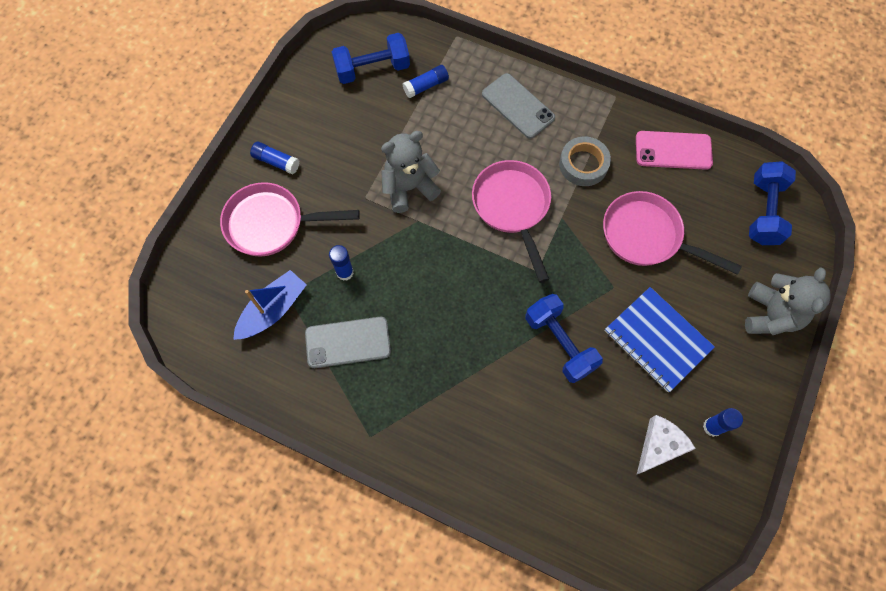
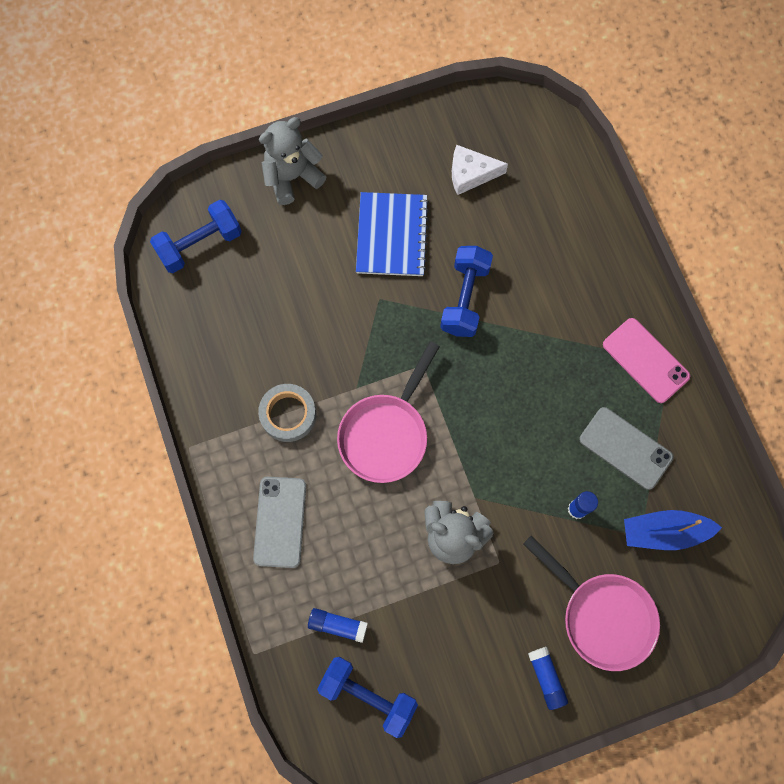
camera: 135 degrees left, 5 degrees up
pink pan [603,191,742,275] -> none
pink phone [636,131,713,170] -> pink phone moved to [603,318,690,403]
blue glue stick [703,408,743,437] -> none

